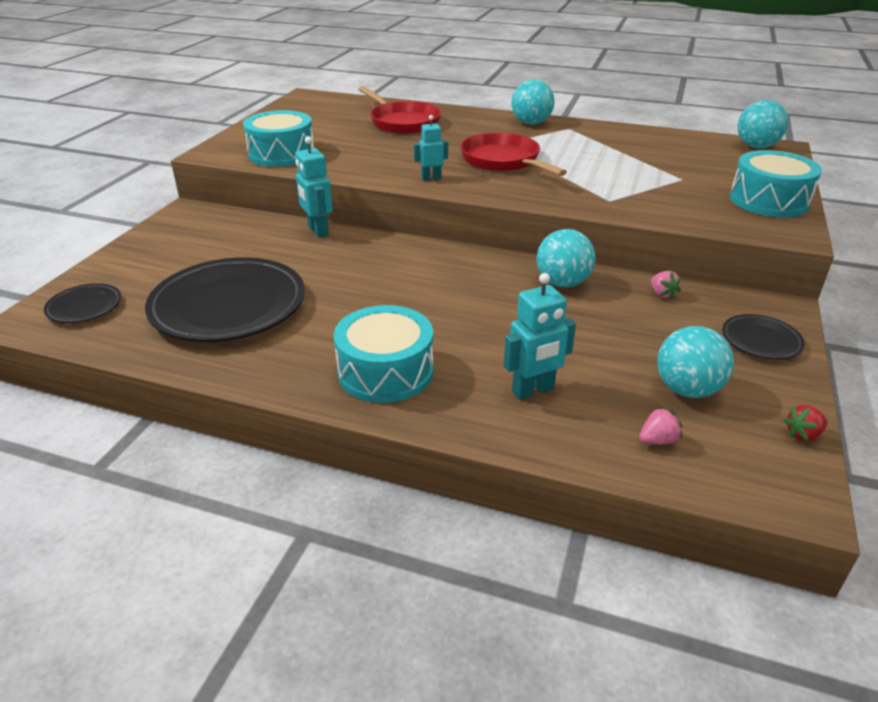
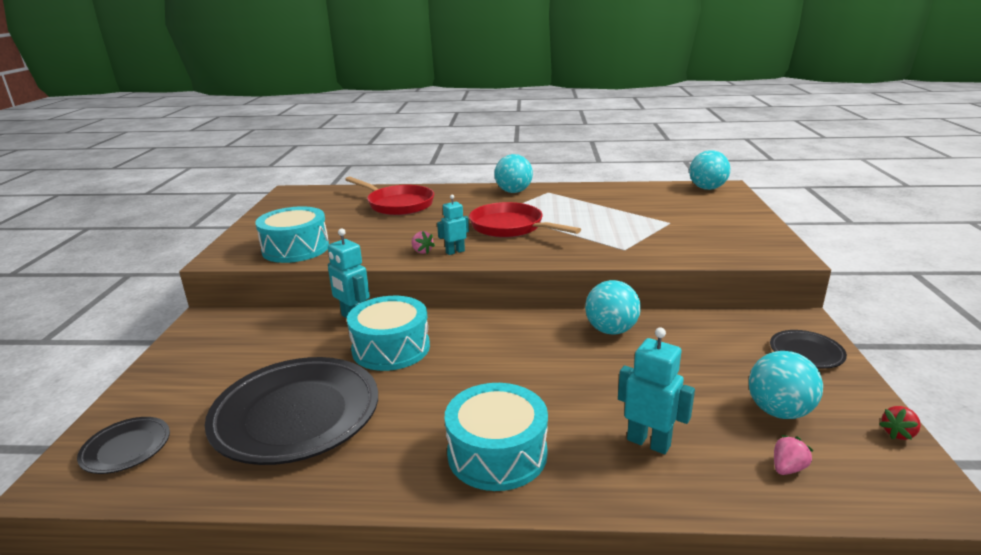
camera: 15 degrees left, 10 degrees down
turquoise robot [504,273,576,400] -> turquoise robot turned 105 degrees counterclockwise [618,327,695,454]
pink strawberry [651,271,681,300] -> pink strawberry moved to [411,231,435,254]
turquoise drum [730,150,822,217] -> turquoise drum moved to [347,296,430,371]

